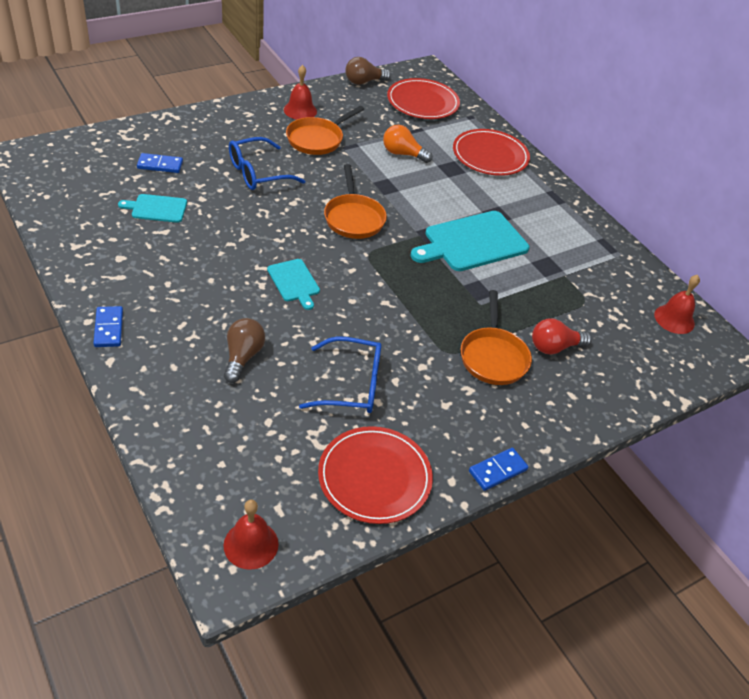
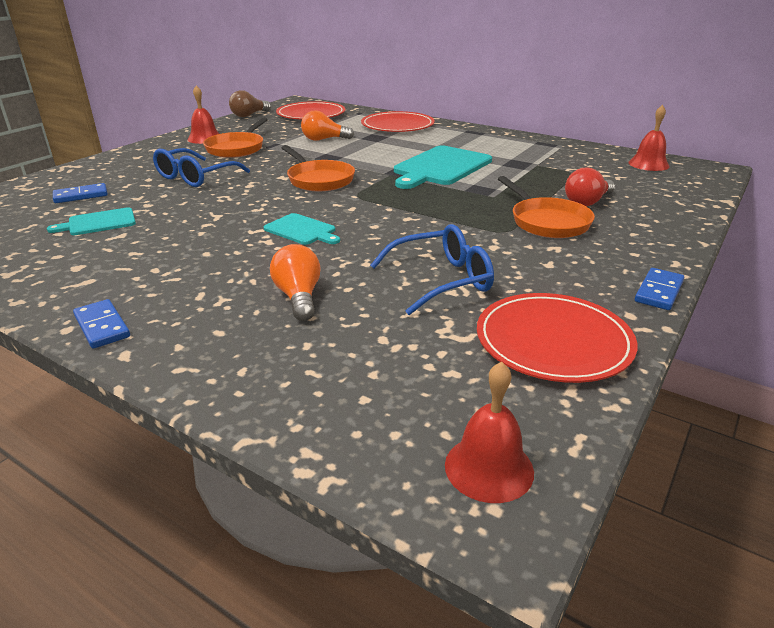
camera: 20 degrees left, 15 degrees down
brown light bulb [224,318,265,383] -> orange light bulb [270,244,321,321]

